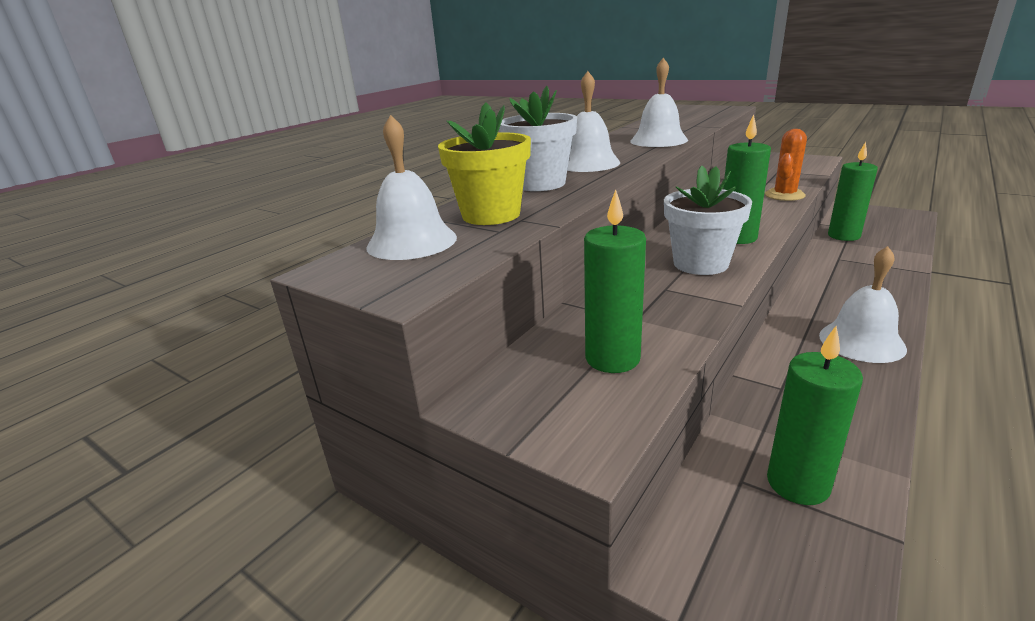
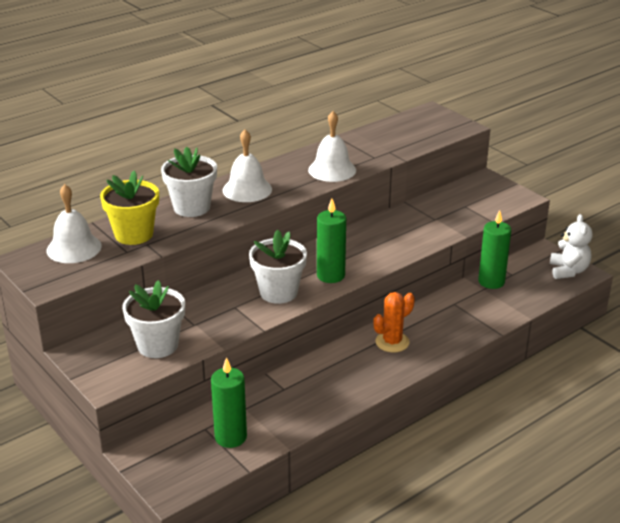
camera: 15 degrees right, 5 degrees up
green candle [584,190,646,373] -> white flower pot [122,280,185,358]
orange cactus [765,129,807,201] -> orange cactus moved to [373,292,415,352]
white bell [819,246,907,363] -> none
none -> white teddy bear [550,214,592,279]

